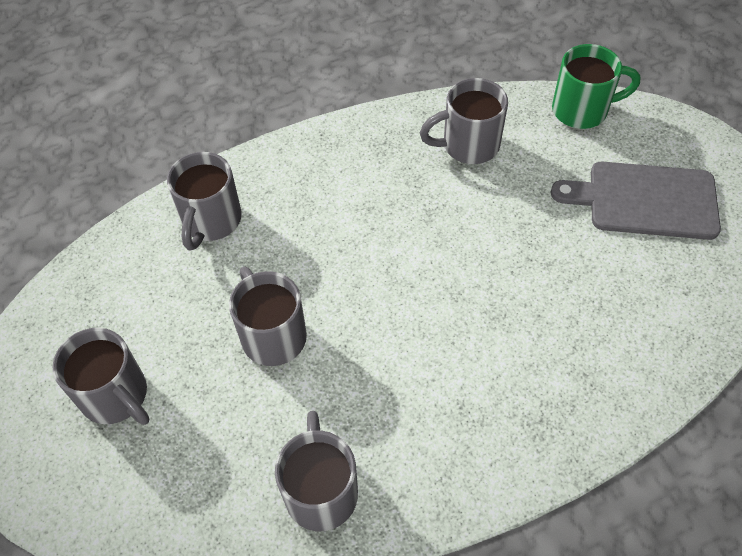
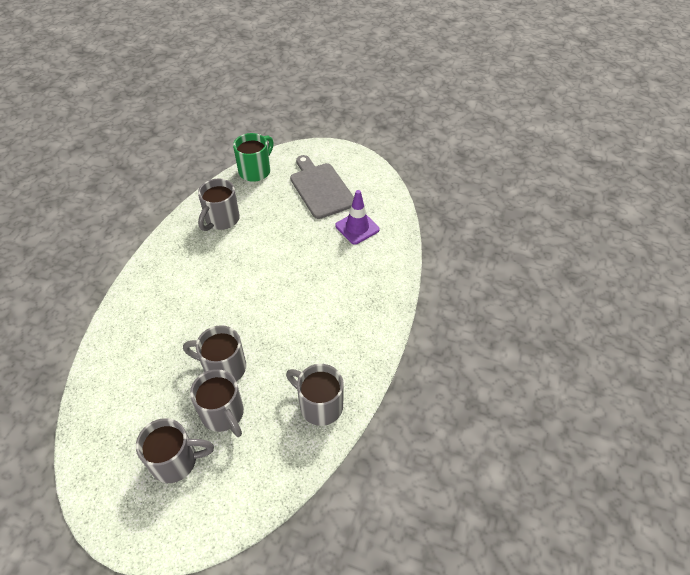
camera: 50 degrees left, 5 degrees down
grey mug [167,152,242,250] -> grey mug moved to [190,369,244,437]
grey cutting board [551,162,721,240] -> grey cutting board turned 105 degrees clockwise [290,155,354,219]
none -> purple traffic cone [335,190,380,245]

